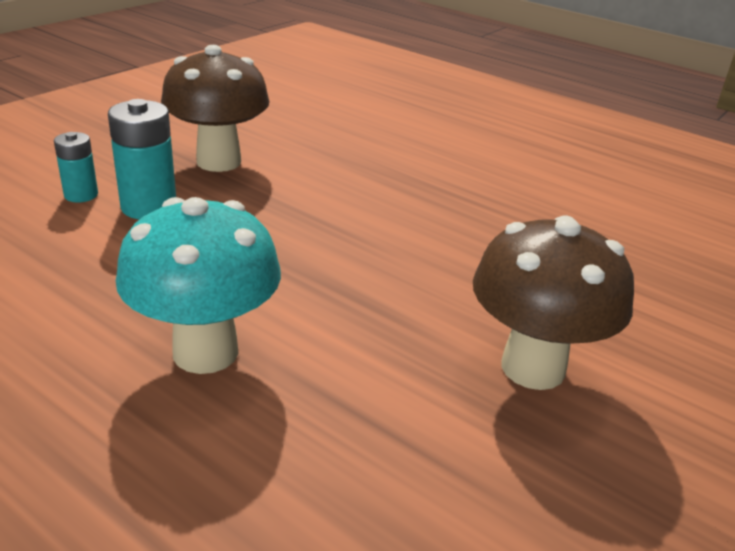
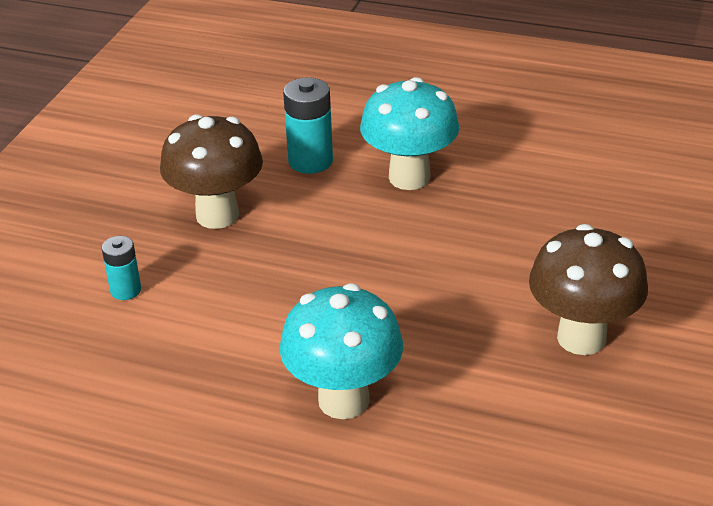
camera: 15 degrees left, 5 degrees up
turquoise battery [108,99,176,219] -> turquoise battery moved to [283,77,333,174]
none -> turquoise mushroom [360,77,459,190]

